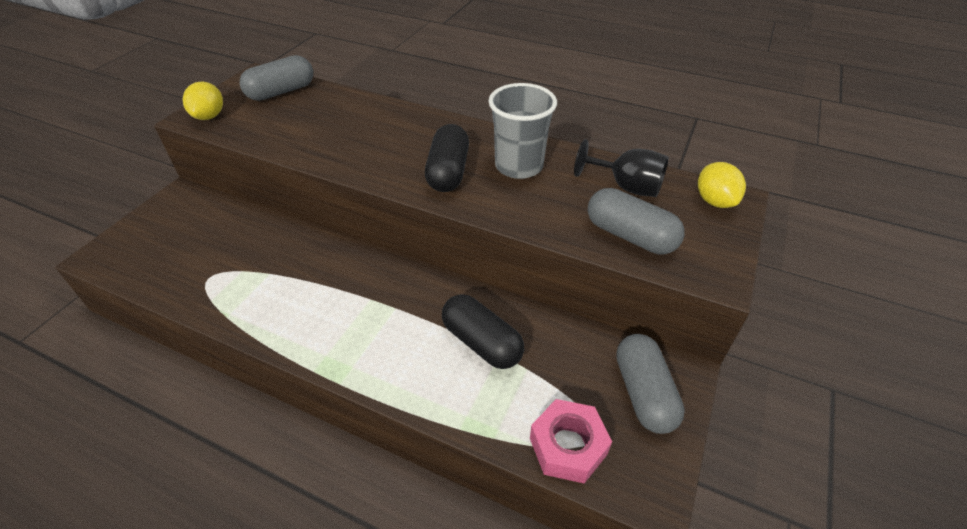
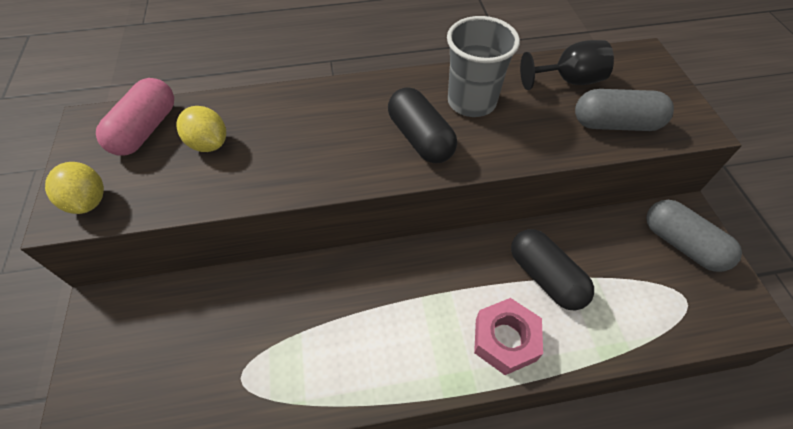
camera: 35 degrees left, 10 degrees up
grey capsule [240,55,313,101] -> pink capsule [96,78,174,156]
black capsule [442,294,524,369] -> black capsule turned 45 degrees clockwise [511,229,594,310]
pink nut [530,399,612,484] -> pink nut moved to [474,298,543,375]
yellow lemon [698,162,746,208] -> yellow lemon moved to [176,106,226,152]

